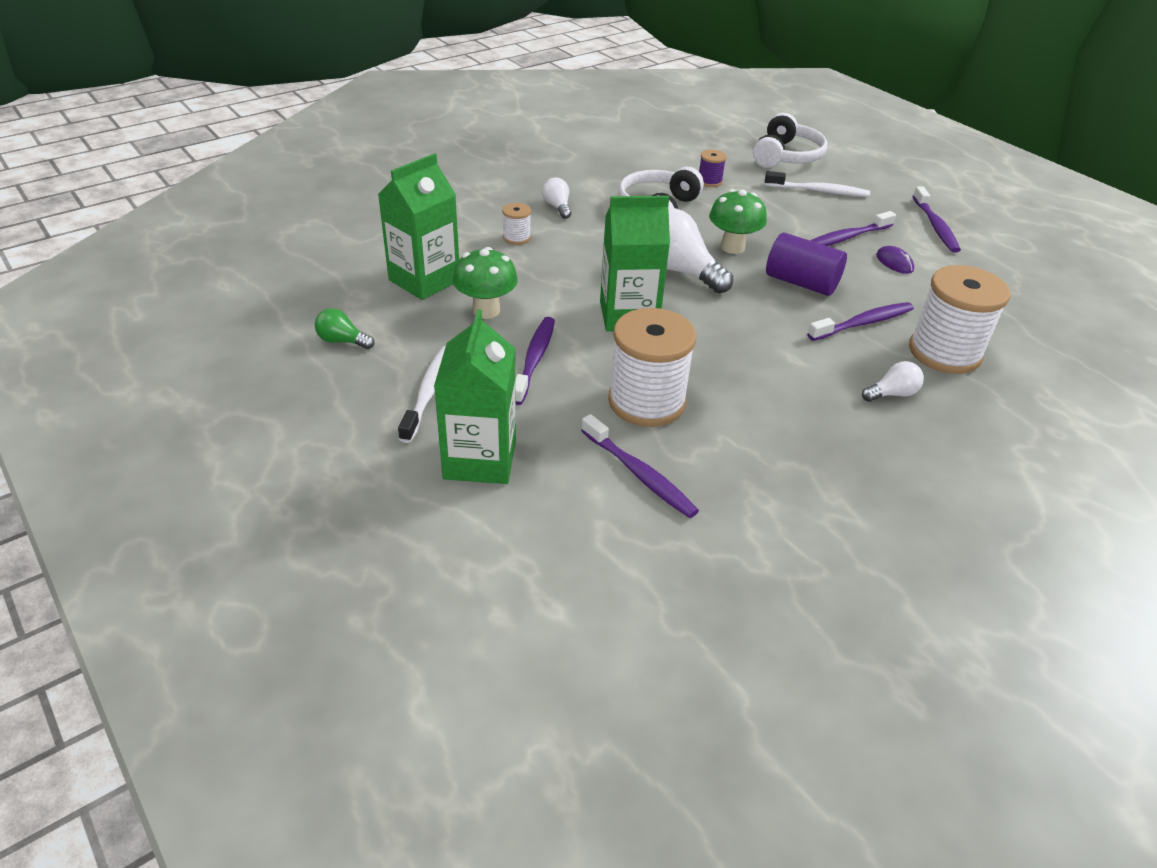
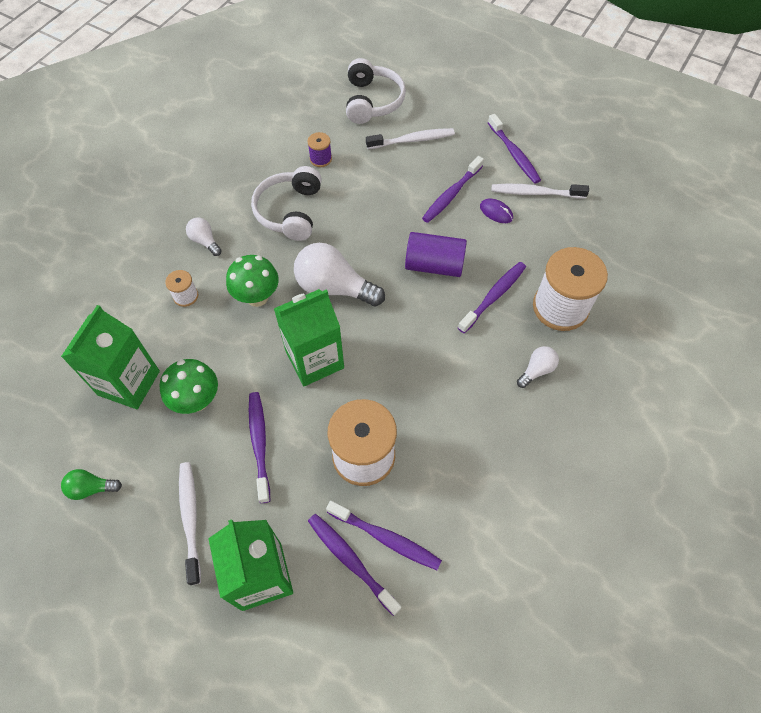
camera: 20 degrees left, 20 degrees up
green mushroom [709,189,767,254] -> green mushroom moved to [226,255,279,307]
none -> purple toothbrush [308,514,401,616]
none -> white toothbrush [492,184,589,198]

